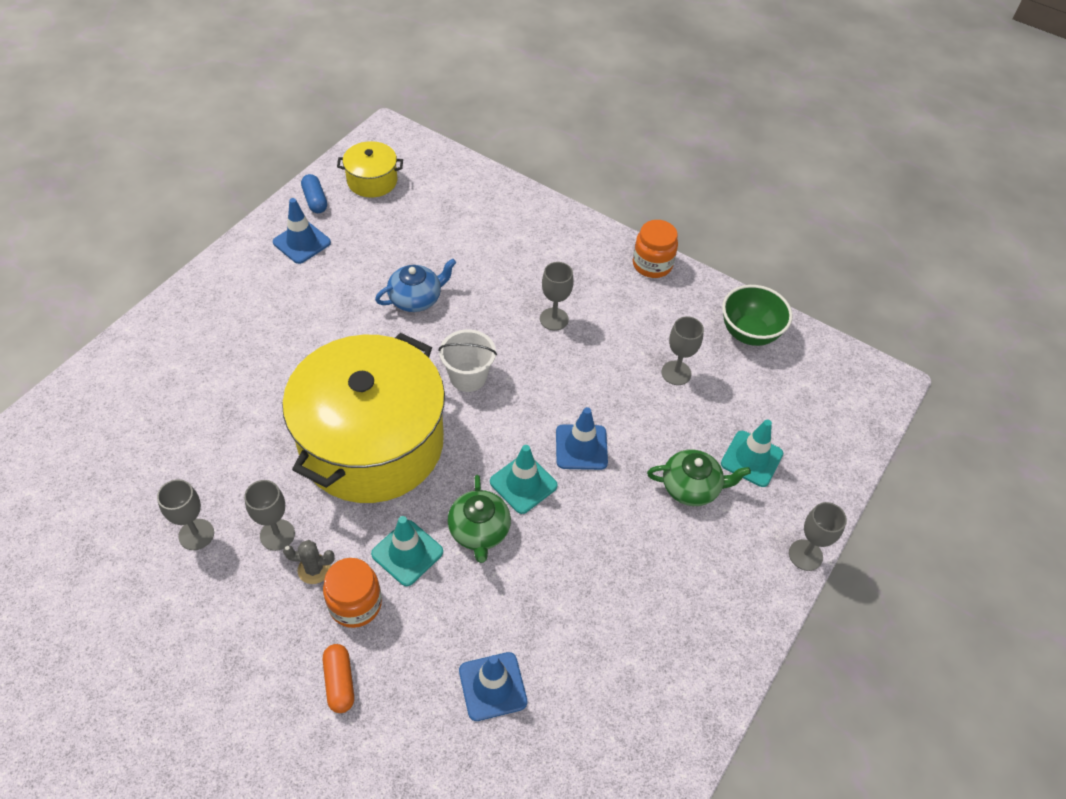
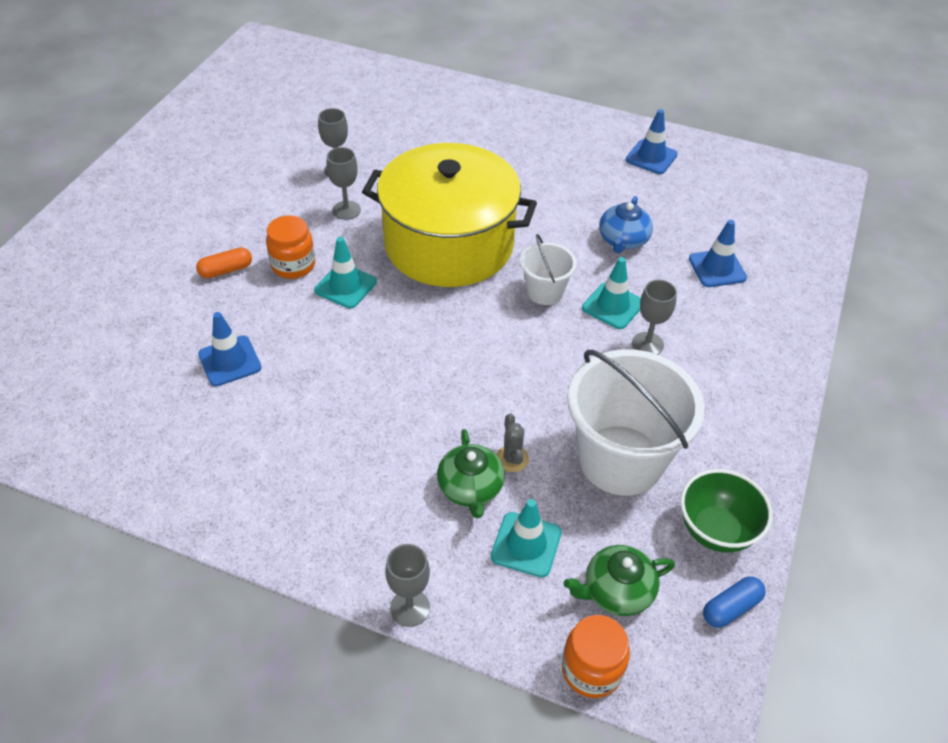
camera: 80 degrees right, 5 degrees down
grey cactus [283,540,335,584] -> grey cactus moved to [496,413,529,472]
blue capsule [301,174,327,213] -> blue capsule moved to [703,577,766,628]
yellow pot [337,141,403,198] -> none
blue teapot [375,258,456,312] -> blue teapot turned 60 degrees clockwise [599,196,653,253]
green teapot [448,475,511,563] -> green teapot moved to [564,545,675,616]
turquoise traffic cone [490,445,558,514] -> turquoise traffic cone moved to [582,257,641,329]
blue traffic cone [556,407,608,470] -> blue traffic cone moved to [689,220,747,287]
orange jar [633,220,678,278] -> orange jar moved to [562,615,630,698]
grey goblet [661,316,704,385] -> white bucket [567,349,705,496]

